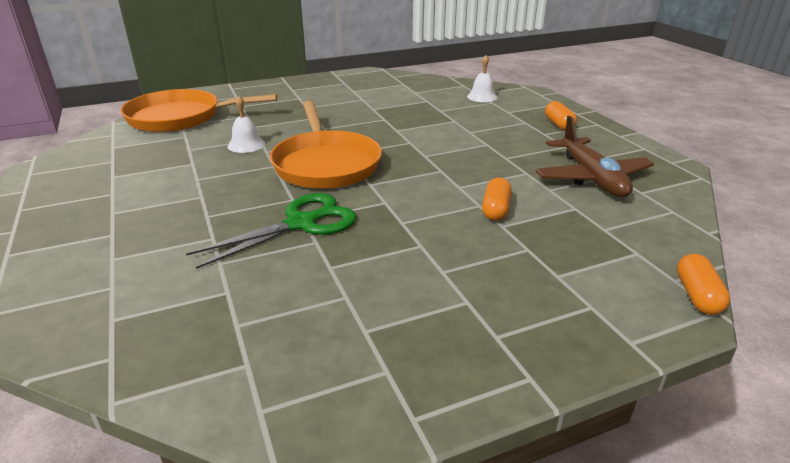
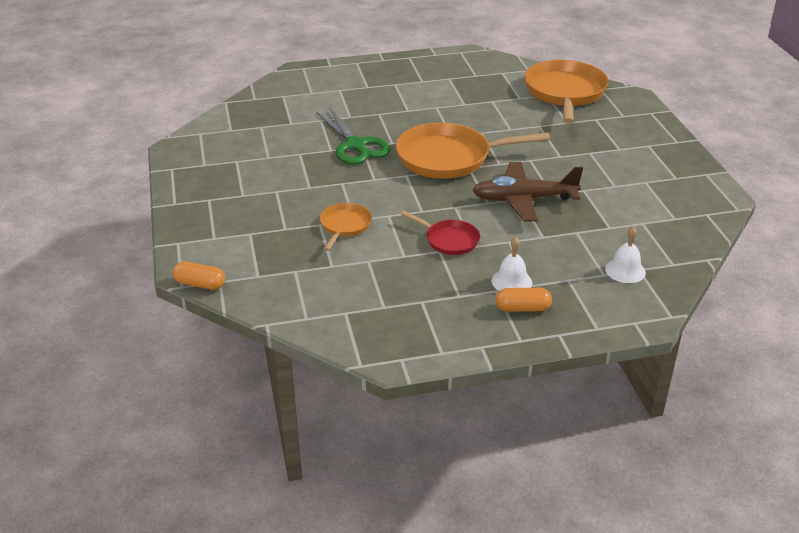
camera: 100 degrees right, 5 degrees up
white bell [227,96,265,153] -> white bell moved to [492,237,532,291]
orange capsule [482,178,512,221] -> orange pan [320,203,372,251]
brown plane [535,116,654,197] -> brown plane moved to [472,162,583,222]
none -> red pan [401,211,480,255]

